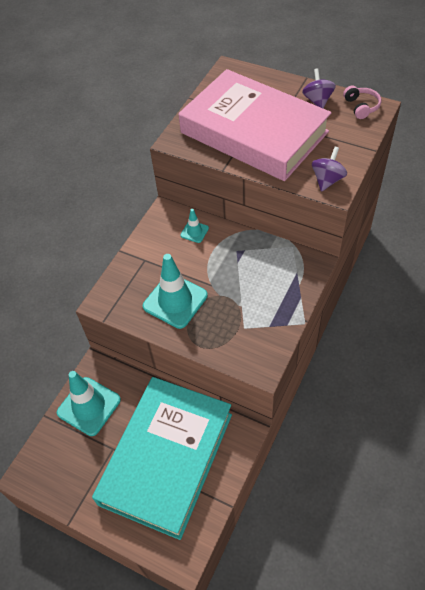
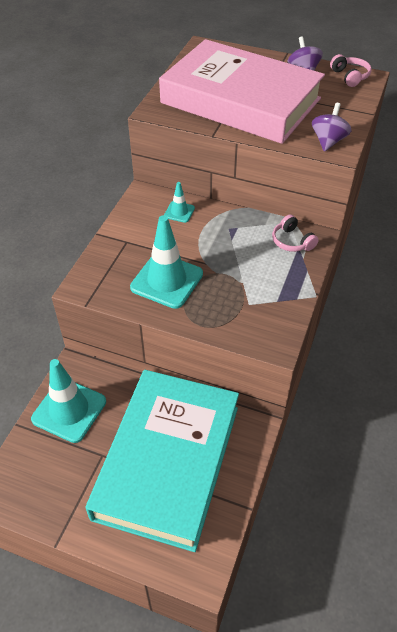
camera: 10 degrees left, 5 degrees down
none -> pink headphones [272,214,319,252]

